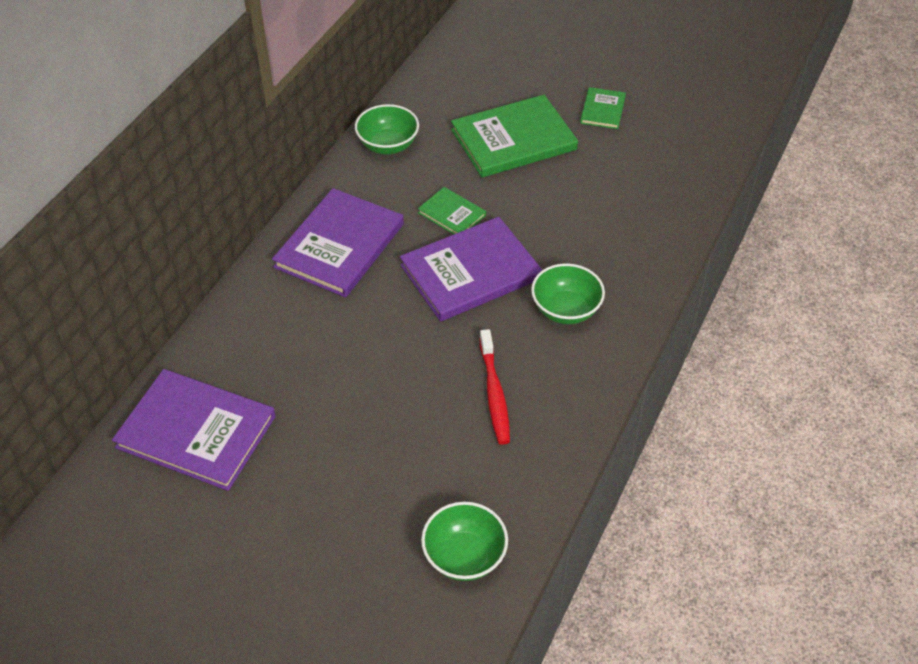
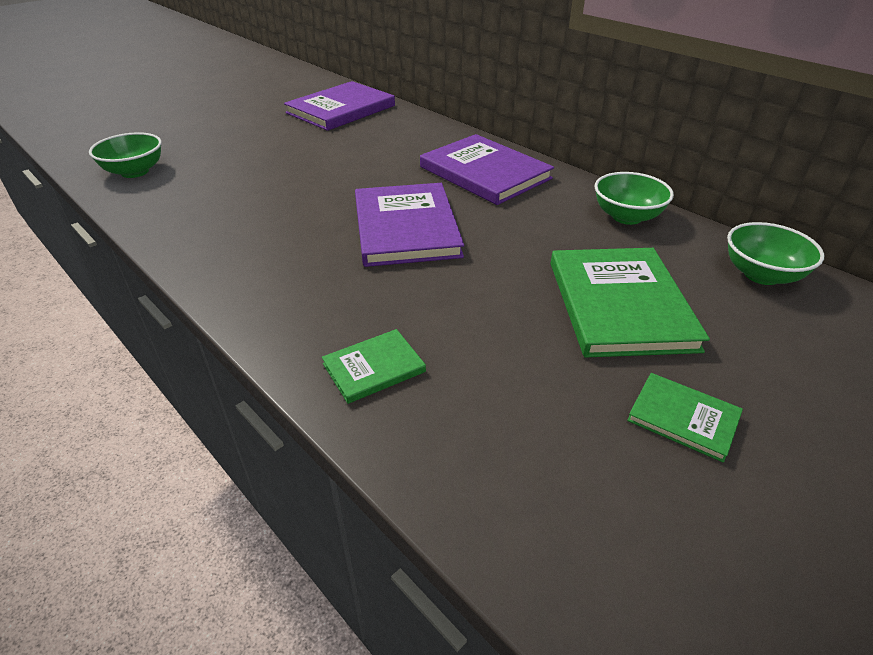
camera: 110 degrees right, 10 degrees down
green book [418,187,486,234] -> green book moved to [322,329,426,404]
red toothbrush [480,329,510,445] -> none
green bowl [531,263,605,324] -> green bowl moved to [727,222,824,285]

